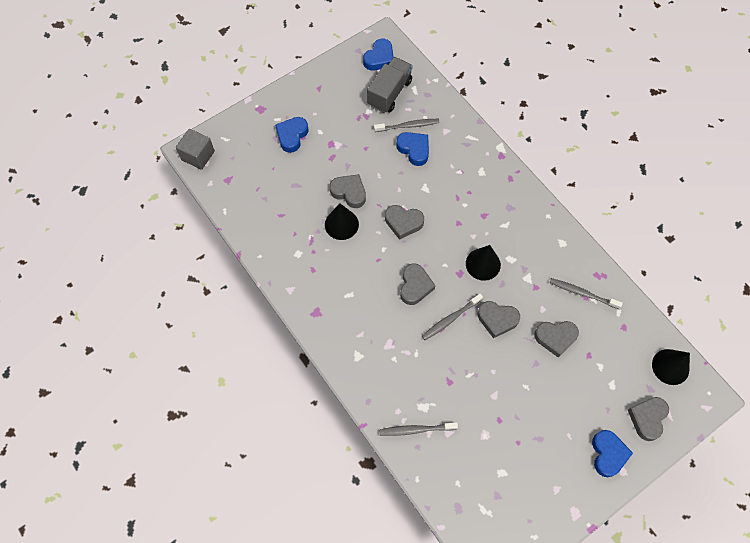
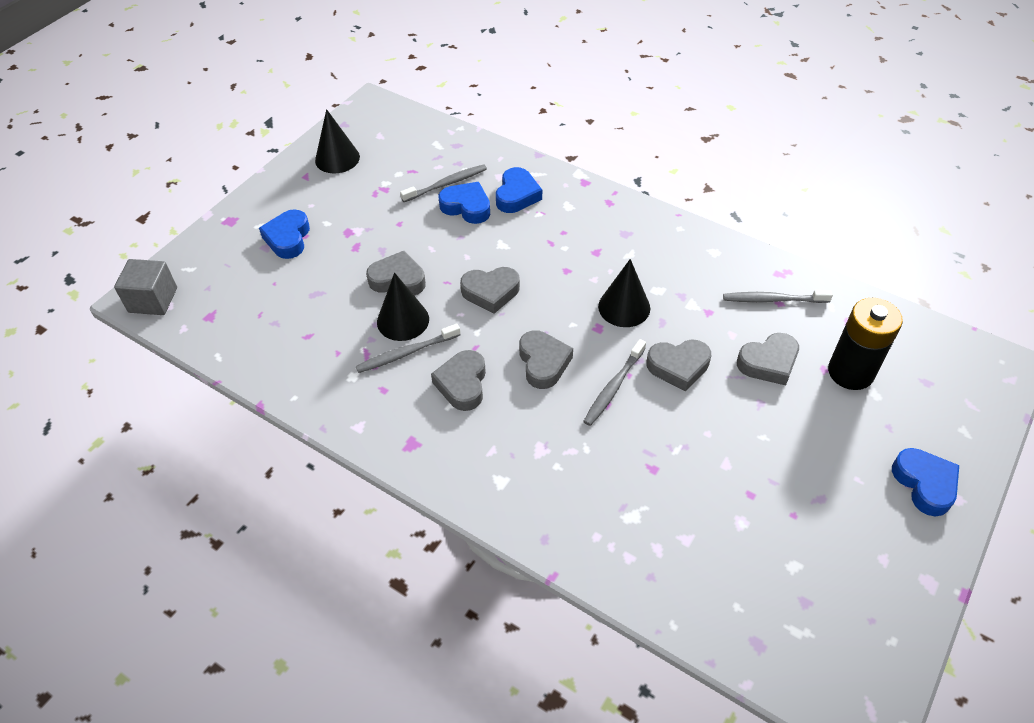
camera: 20 degrees left, 15 degrees down
blue heart [363,38,393,71] -> blue heart moved to [496,167,542,213]
grey truck [367,57,413,113] -> none
grey toothbrush [379,422,458,436] -> grey toothbrush moved to [356,323,460,373]
grey heart [628,397,669,441] -> grey heart moved to [431,350,486,411]
black cone [652,349,690,385] -> black cone moved to [315,109,360,173]
none -> black battery [828,298,903,390]

